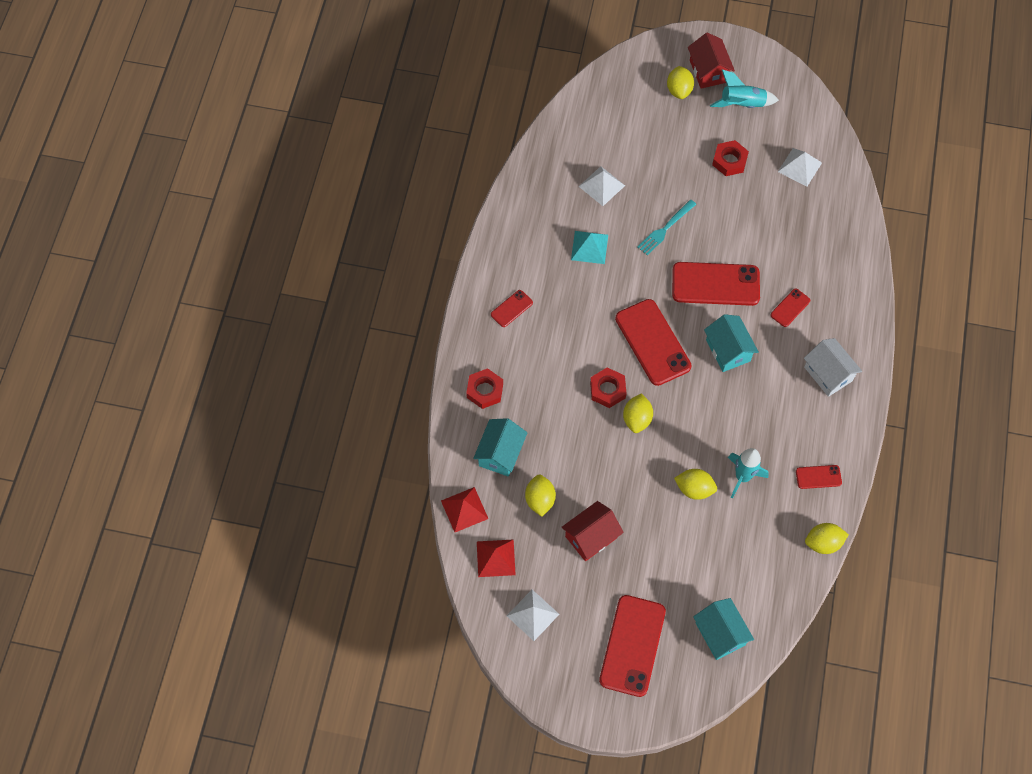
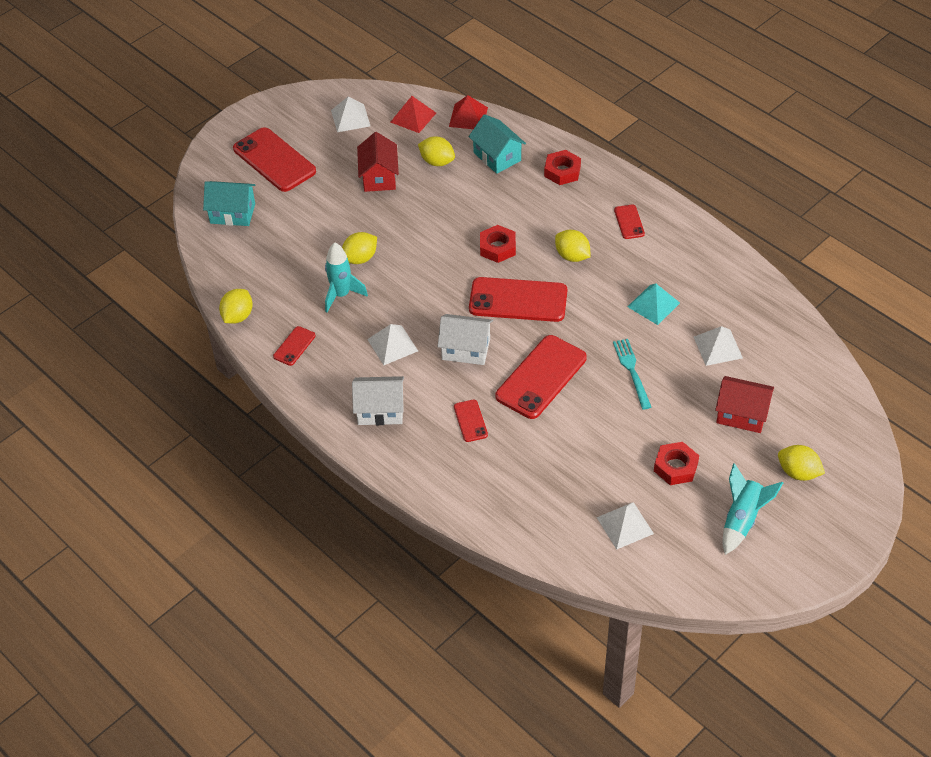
camera: 125 degrees right, 15 degrees down
yellow lemon [623,393,653,433] -> yellow lemon moved to [555,230,591,262]
red house [688,33,735,89] -> red house moved to [715,376,774,433]
turquoise house [704,314,759,372] -> white house [437,314,493,365]
none -> white pyramid [367,324,418,365]

